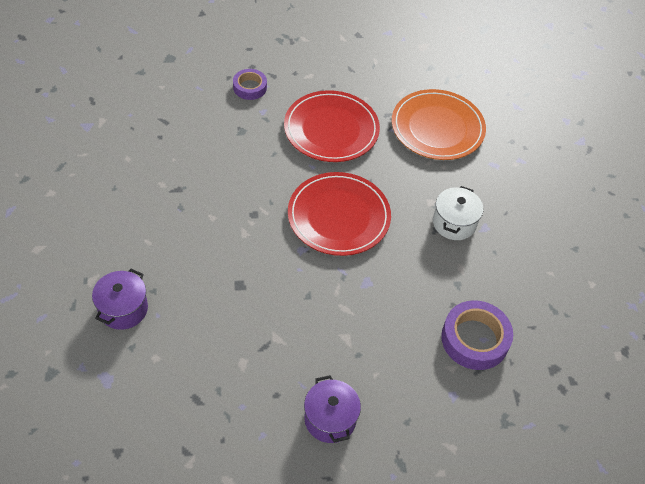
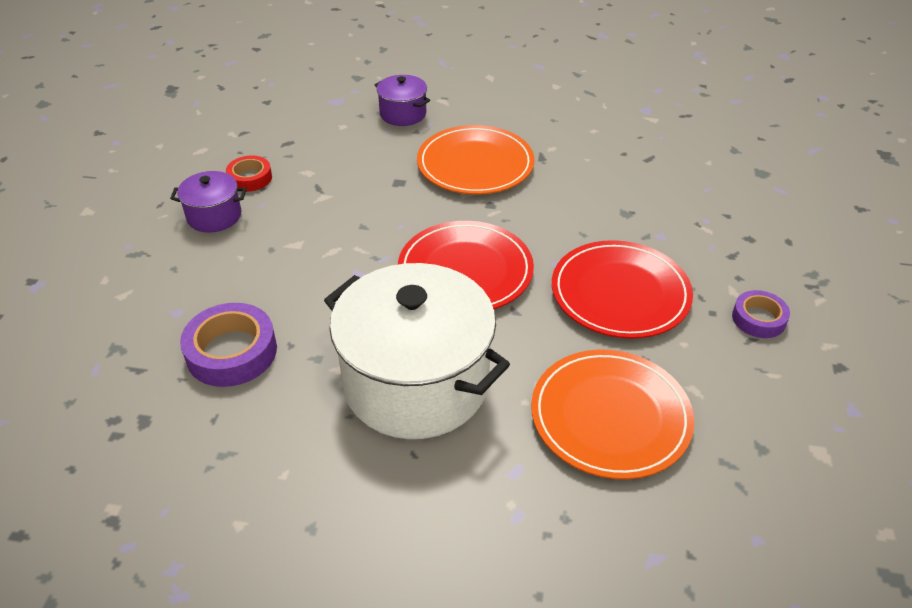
camera: 110 degrees right, 10 degrees down
purple tape [233,69,267,100] -> purple tape moved to [732,290,790,338]
white pot [433,186,483,240] -> white pot [324,263,510,439], size x2.18
none -> red tape [226,155,272,192]
none -> orange plate [417,125,535,195]

